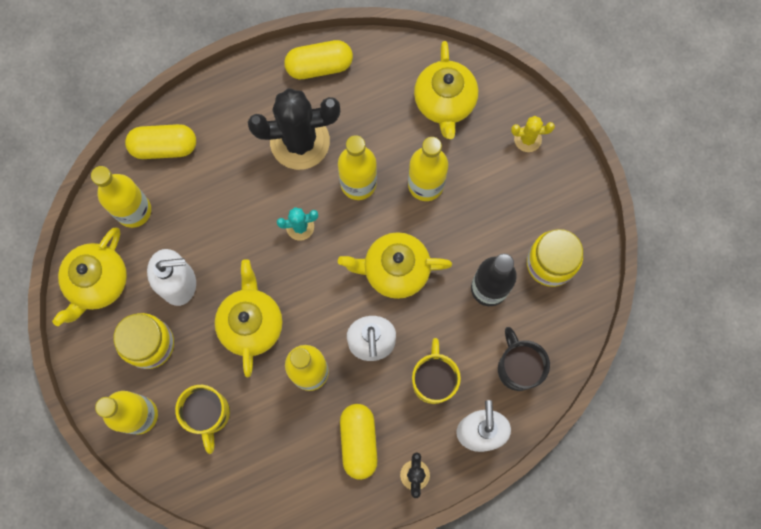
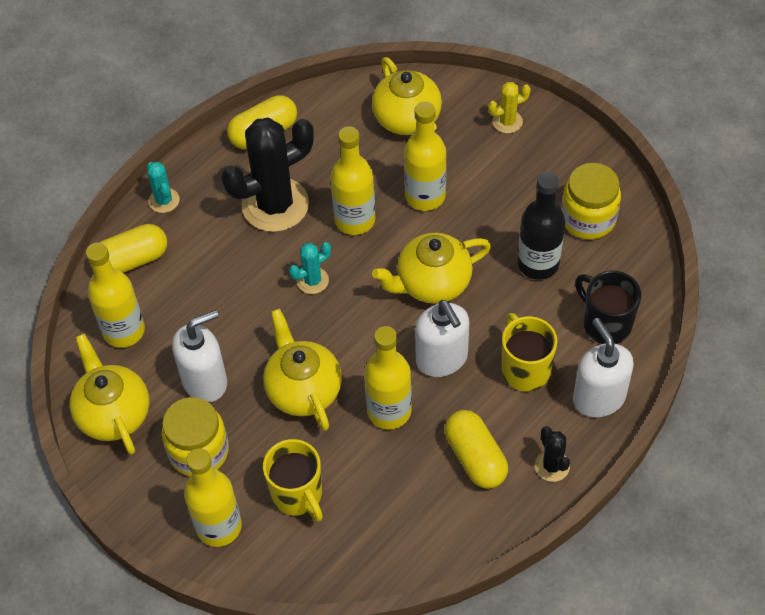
camera: 20 degrees left, 20 degrees down
yellow teapot [52,228,127,326] -> yellow teapot turned 150 degrees clockwise [70,334,149,455]
none -> turquoise cactus [147,162,179,213]

